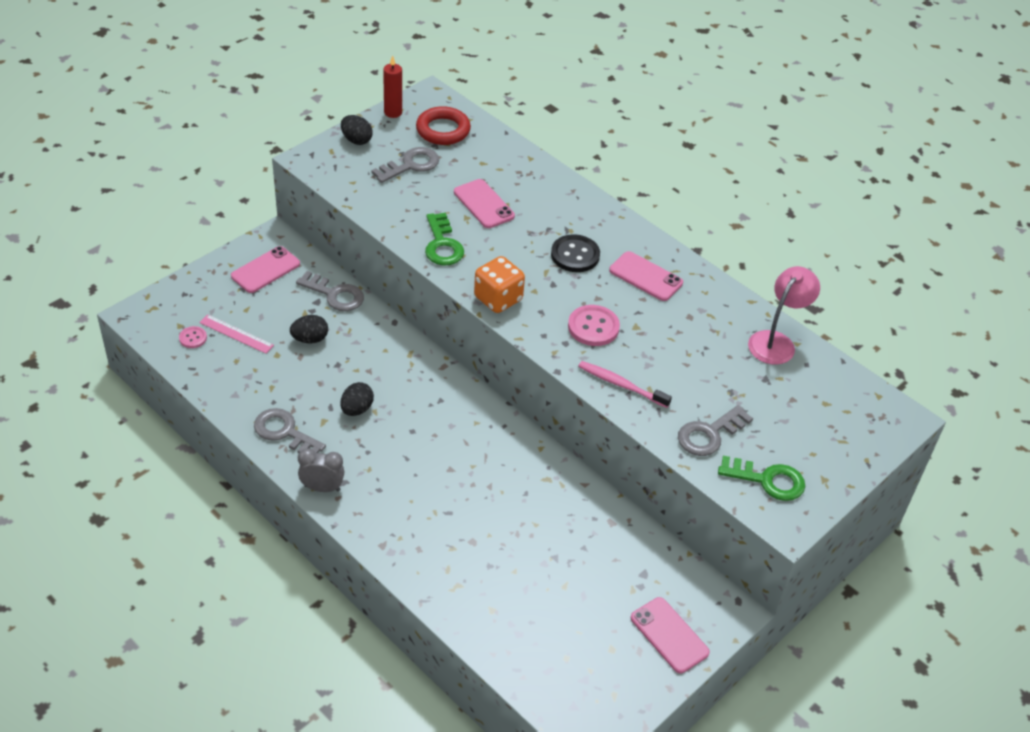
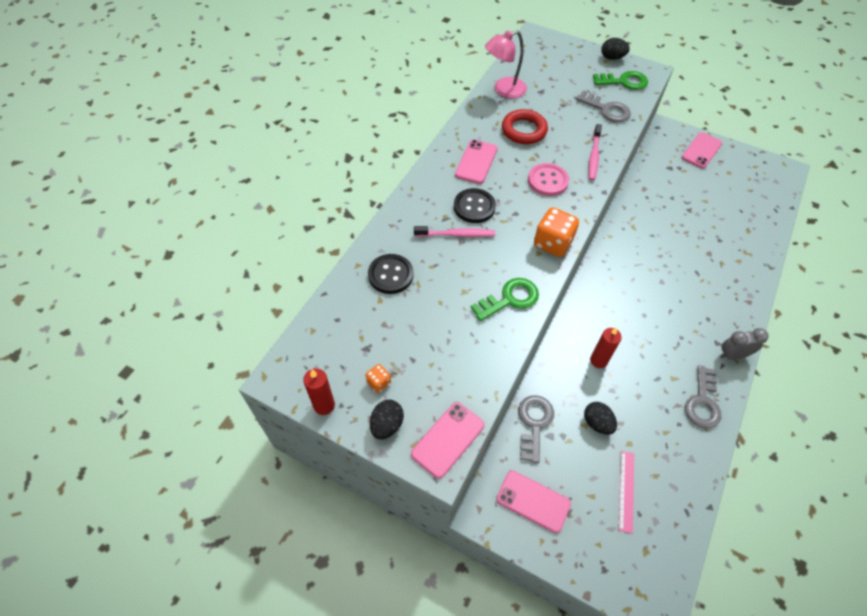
camera: 105 degrees left, 10 degrees up
pink button [179,326,207,348] -> none
grey clock [298,448,345,492] -> grey clock turned 90 degrees clockwise [720,328,769,360]
black egg [340,382,374,416] -> black egg moved to [601,38,630,60]
grey key [371,147,439,183] -> none
red ring [416,106,471,145] -> red ring moved to [502,109,548,144]
pink phone [454,179,515,228] -> pink phone moved to [411,402,484,479]
green key [718,456,805,501] -> green key turned 90 degrees clockwise [593,71,648,90]
pink lamp [748,266,820,365] -> pink lamp turned 45 degrees counterclockwise [485,30,527,98]
none -> orange dice [365,364,391,393]
none -> black button [368,254,414,294]
none -> pink toothbrush [414,226,495,237]
none -> red candle [590,327,622,368]

